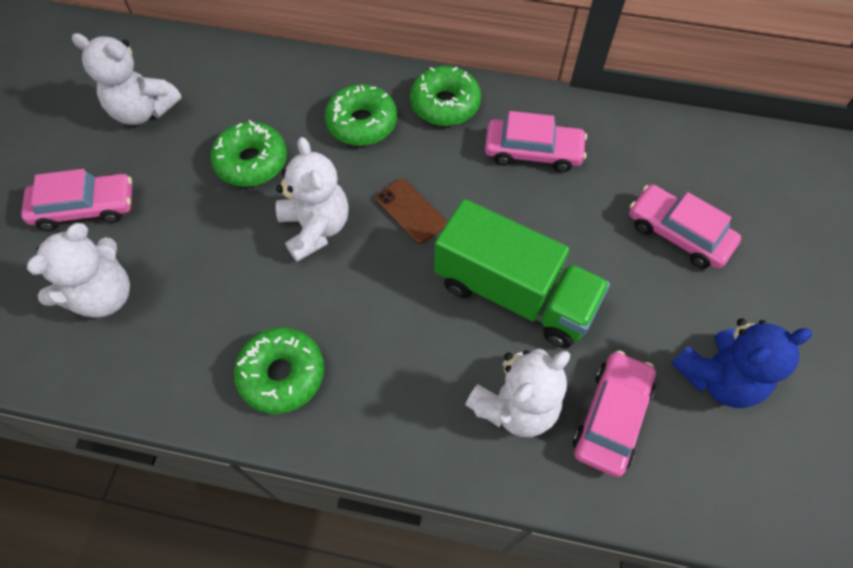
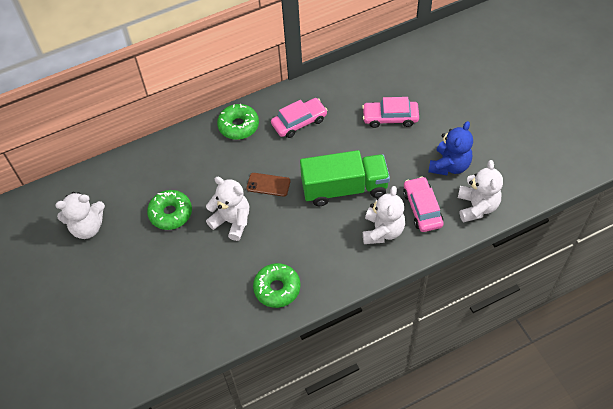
camera: 35 degrees left, 5 degrees down
pink car [21,169,132,231] -> none
white teddy bear [27,223,130,318] -> white teddy bear moved to [458,160,503,223]
green donut [325,84,397,146] -> none

